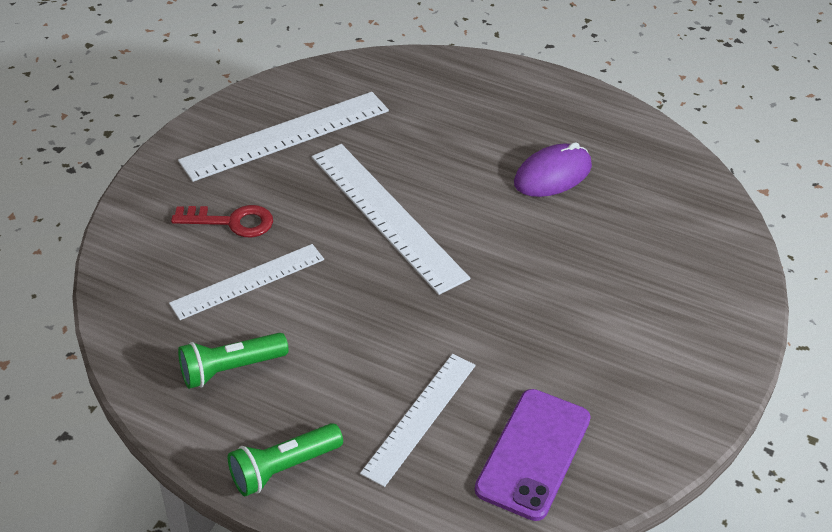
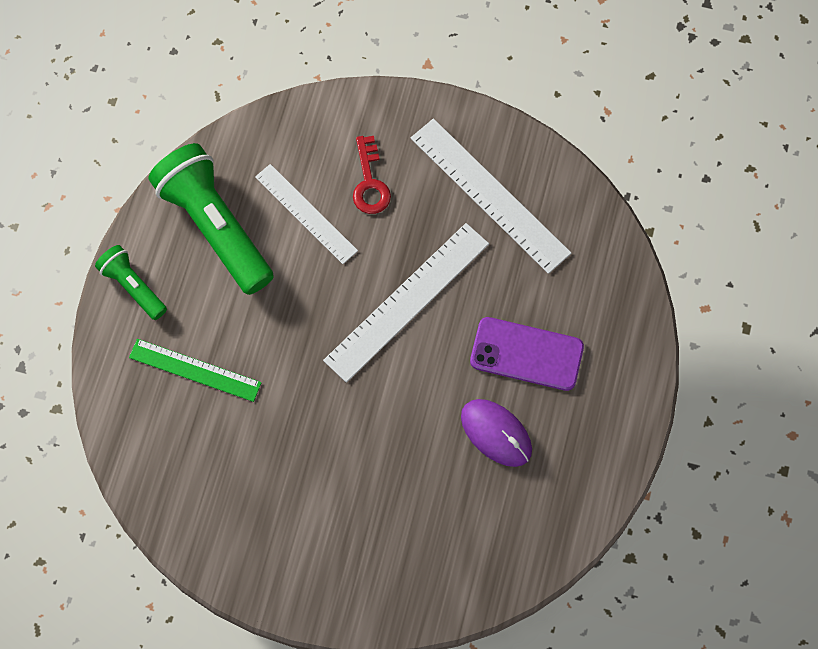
camera: 80 degrees right, 25 degrees up
green flashlight [178,333,289,389] -> green flashlight [148,143,274,295], size x1.92
white ruler [360,354,476,487] -> green ruler [129,339,262,402]
purple phone [475,389,591,521] -> purple phone moved to [470,317,584,391]

